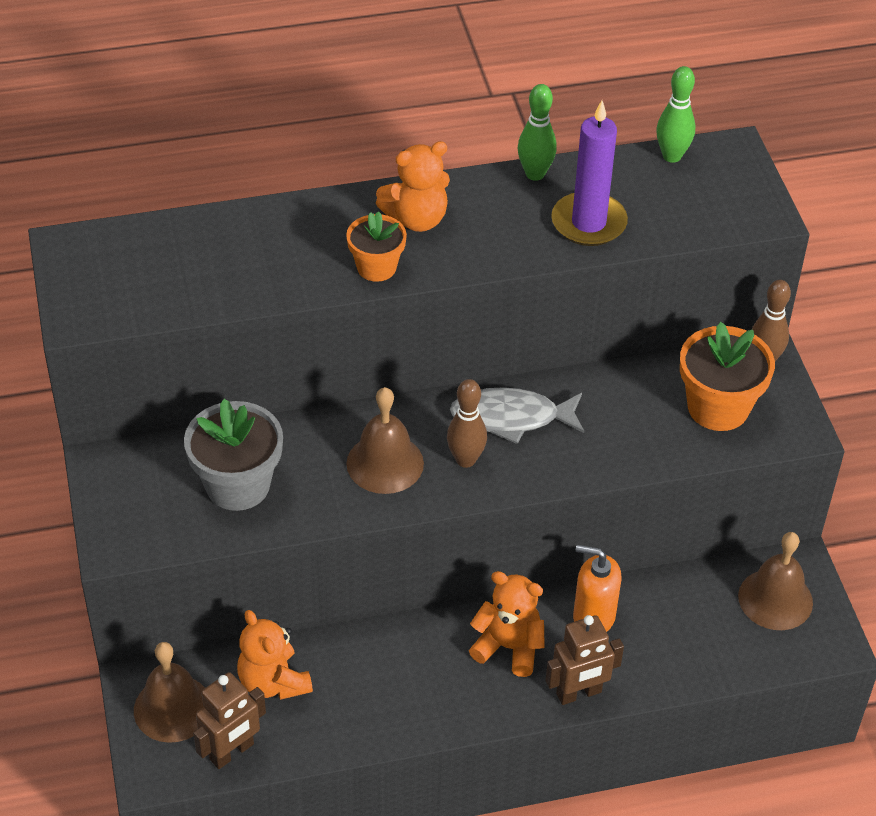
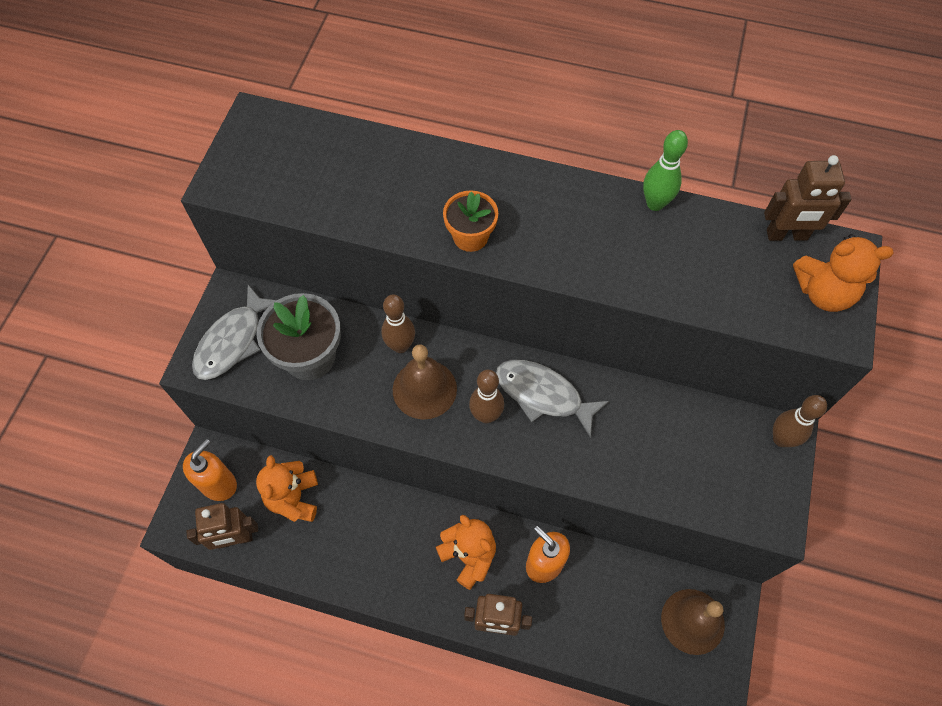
camera: 30 degrees right, 15 degrees up
brown bell [134,642,205,743] -> orange soap dispenser [183,439,237,501]
orange teddy bear [376,141,450,232] -> orange teddy bear moved to [793,234,894,312]
purple candle [551,100,628,246] -> none
green bowling pin [656,66,695,163] -> brown robot [764,155,851,241]
orange flower pot [680,322,775,431] -> none
none -> grey fish [192,285,277,380]
none -> brown bowling pin [381,294,415,353]

